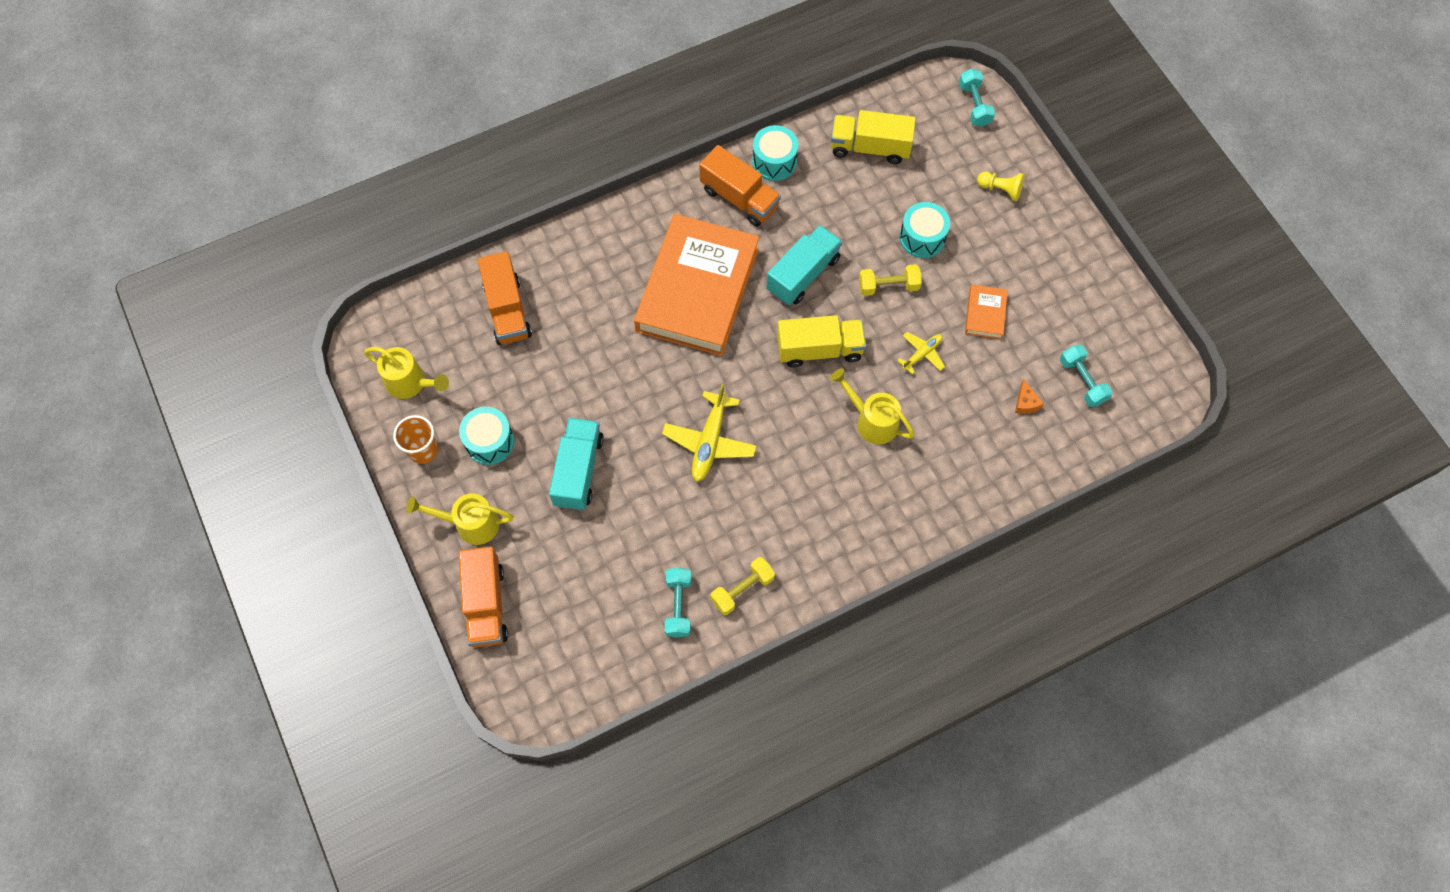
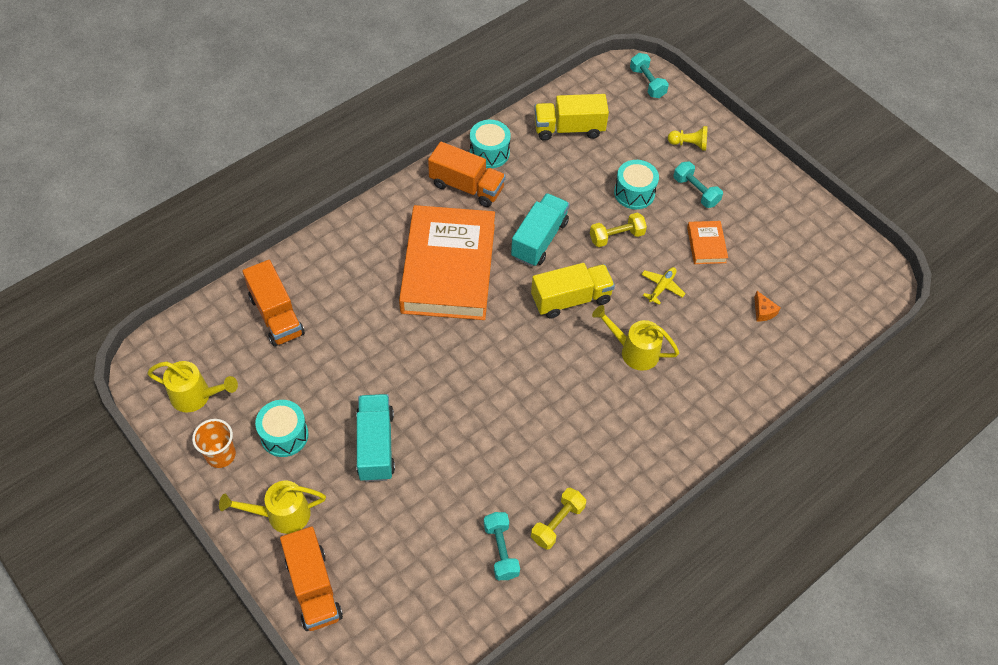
camera: 15 degrees left, 10 degrees down
yellow plane [662,384,757,482] -> none
turquoise dumbbell [1060,345,1113,407] -> turquoise dumbbell moved to [673,162,723,208]

